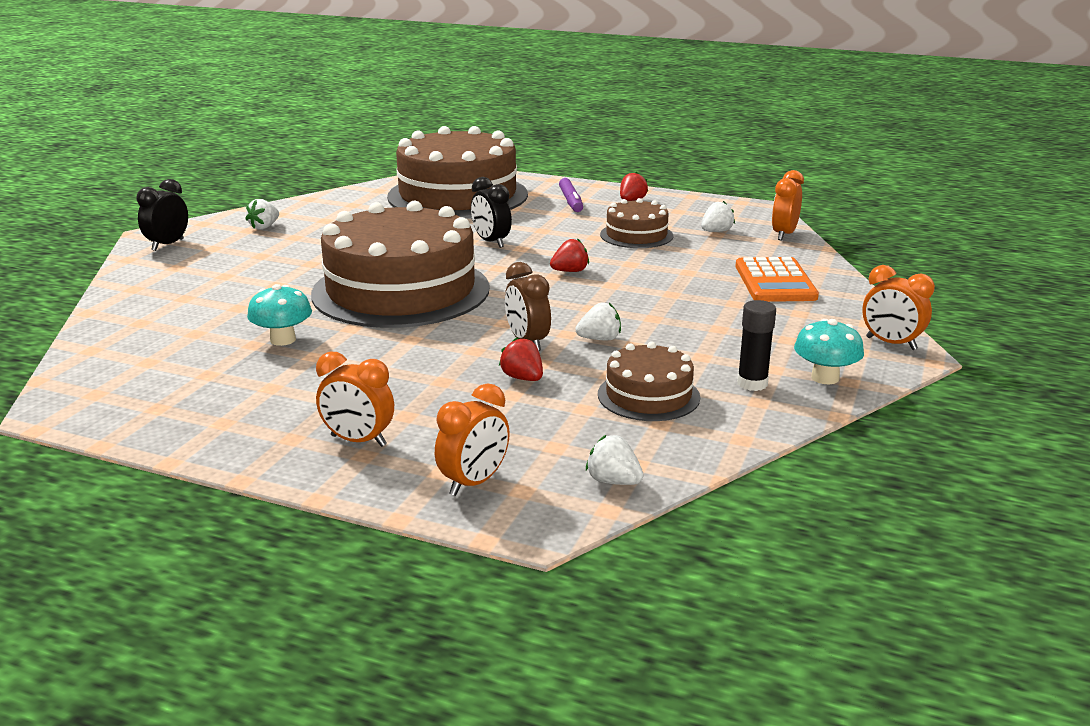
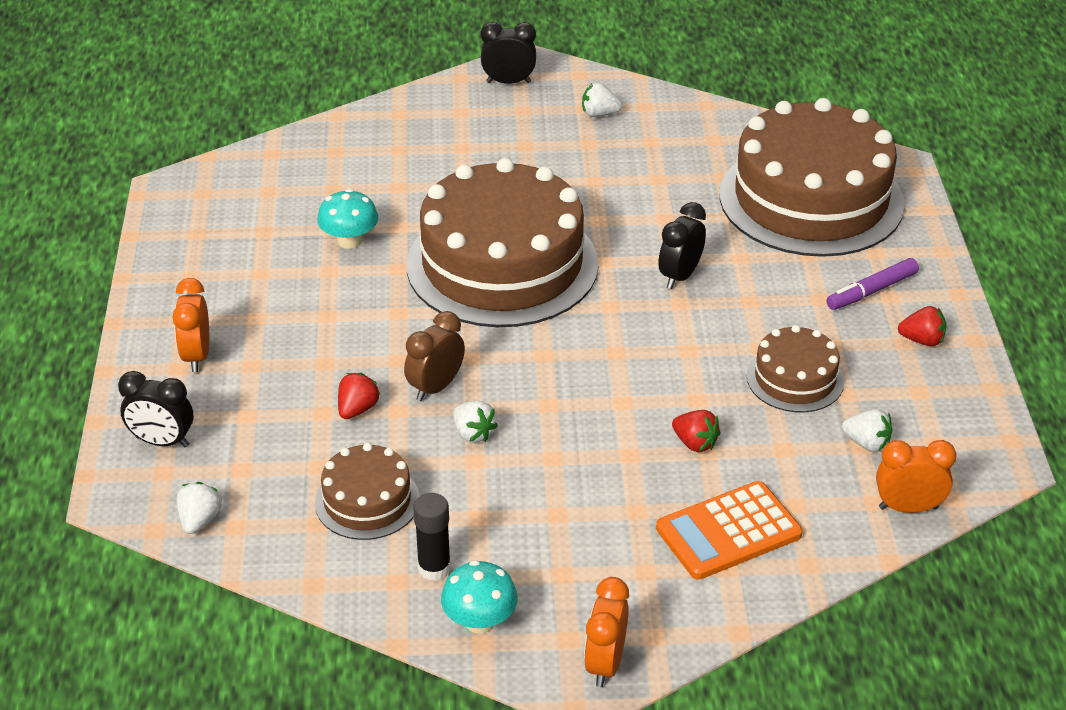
camera: 65 degrees right, 15 degrees up
orange clock [435,383,510,496] -> black clock [118,371,193,447]
red strawberry [550,238,589,272] -> red strawberry moved to [672,410,721,452]

